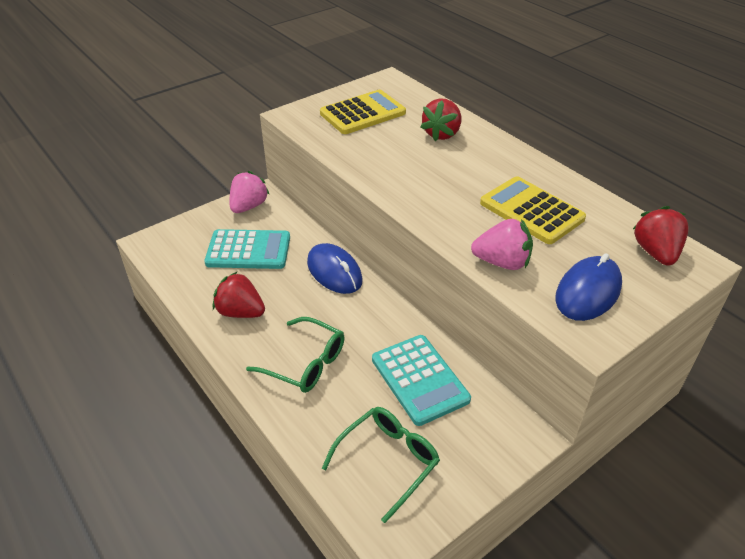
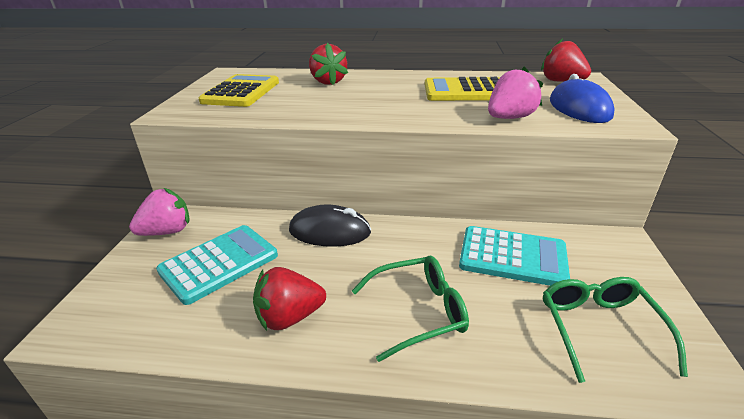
camera: 45 degrees left, 10 degrees down
pink strawberry [229,171,269,213] -> pink strawberry turned 75 degrees clockwise [129,188,190,236]
blue mouse [307,243,363,294] -> black mouse [289,205,371,247]

